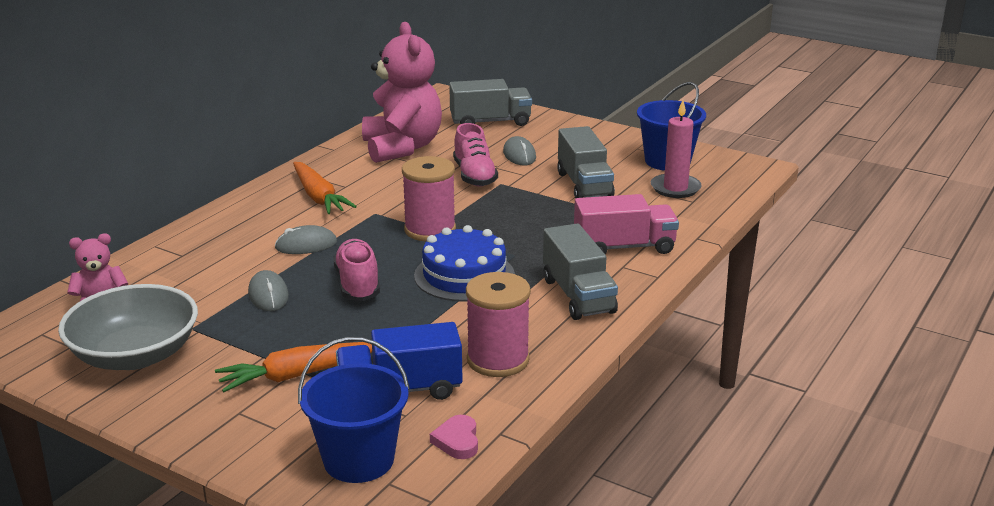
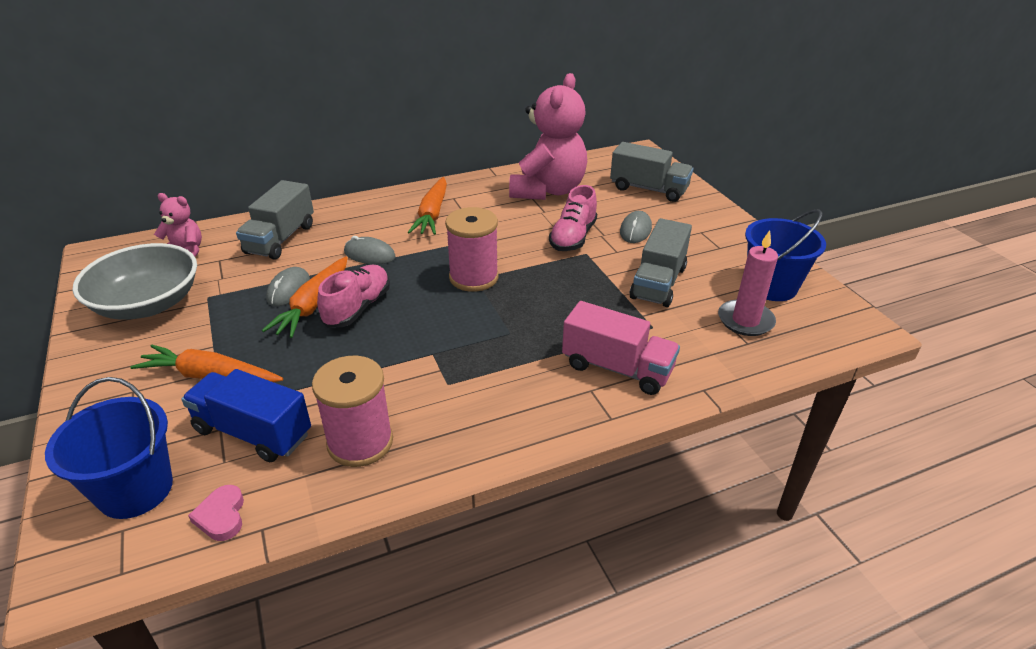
camera: 35 degrees right, 10 degrees up
blue cake [414,225,515,302] -> none
pink heart [430,415,478,459] -> pink heart turned 45 degrees counterclockwise [188,485,244,541]
grey truck [543,223,618,320] -> grey truck moved to [236,180,314,260]
none -> orange carrot [262,256,348,338]

